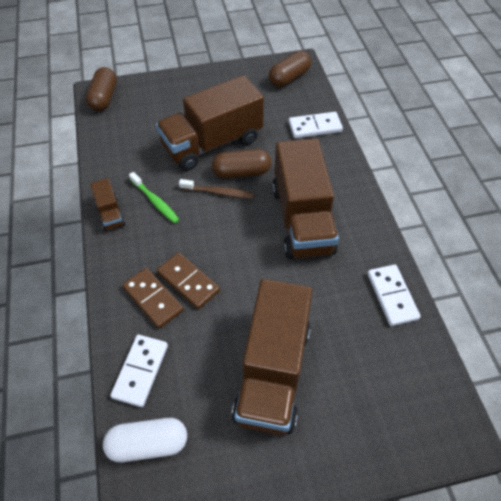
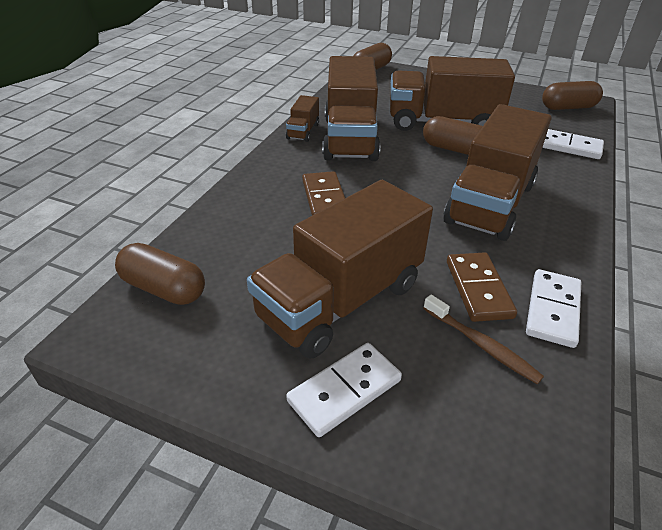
camera: 35 degrees right, 15 degrees down
white capsule [103,418,187,462] -> brown capsule [115,243,205,305]
white domino [110,335,168,407] -> white domino moved to [286,343,402,437]
brown domino [122,268,184,329] -> brown domino moved to [447,252,517,322]
green toothbrush [129,172,180,223] -> brown truck [322,56,380,161]
brown toothbrush [179,179,254,199] -> brown toothbrush moved to [423,295,544,384]

